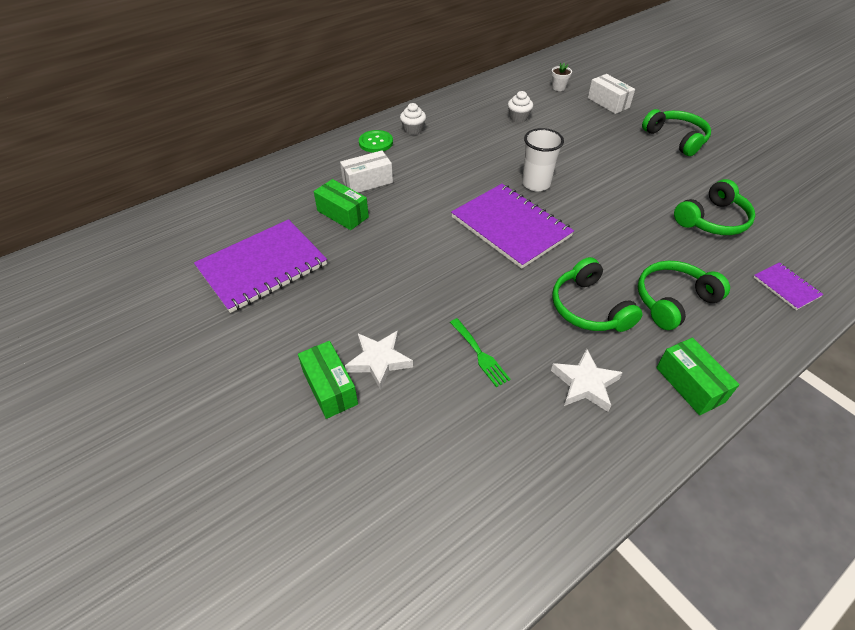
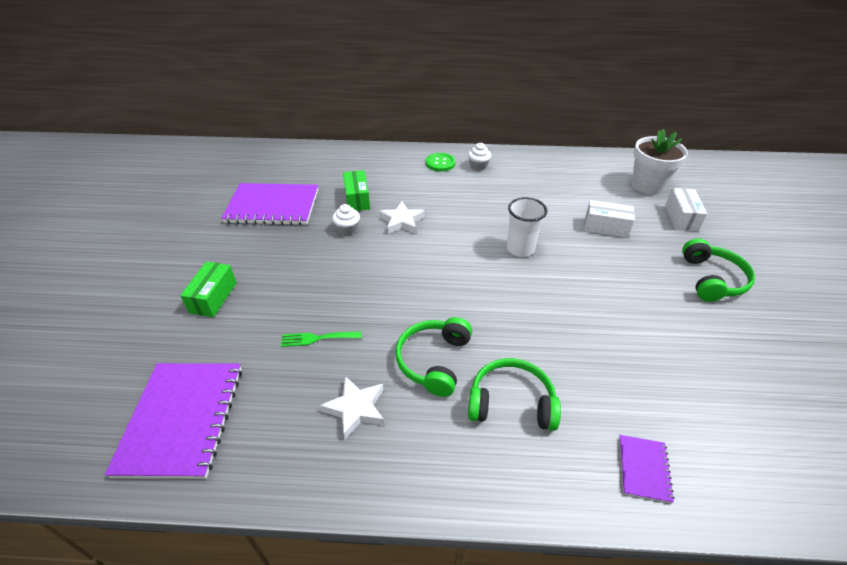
camera: 40 degrees right, 5 degrees down
white box [340,150,393,193] -> white box moved to [584,200,635,238]
white star [345,331,413,390] -> white star moved to [379,202,425,234]
green fork [450,318,510,387] -> green fork turned 75 degrees clockwise [281,331,362,347]
purple notebook [451,184,574,269] -> purple notebook moved to [105,363,242,479]
white cupcake [508,91,533,122] -> white cupcake moved to [332,204,360,235]
white flower pot [551,63,572,91] -> white flower pot [632,129,688,195], size x2.28
green box [656,338,740,415] -> none
green headphones [674,179,755,235] -> none

